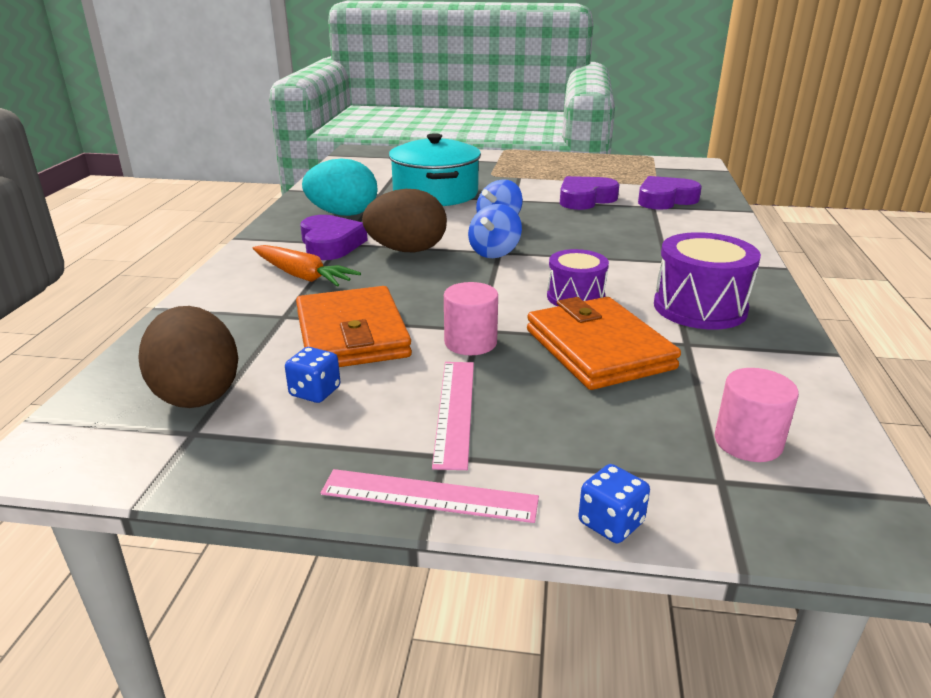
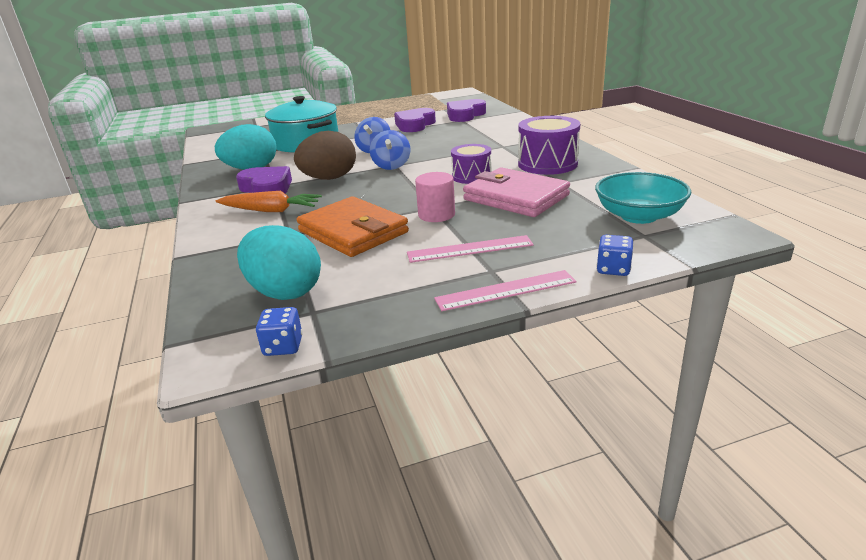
camera: 25 degrees left, 0 degrees up
brown egg [138,306,238,408] -> turquoise egg [237,225,321,300]
blue dice [285,347,340,403] -> blue dice moved to [256,307,303,356]
pink ruler [432,362,474,470] -> pink ruler turned 75 degrees counterclockwise [407,235,534,263]
orange wallet [527,297,681,390] -> pink wallet [463,168,570,217]
pink cylinder [714,368,799,462] -> turquoise bowl [595,172,691,224]

